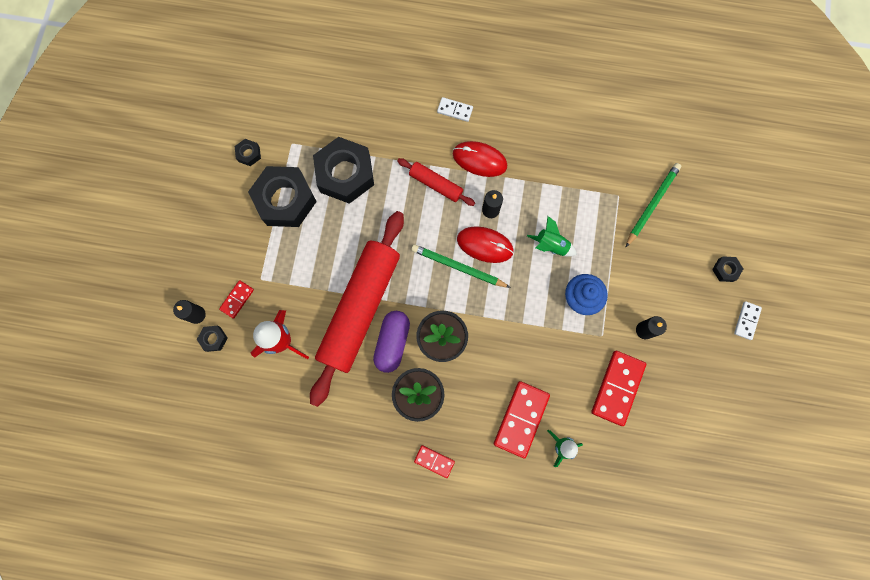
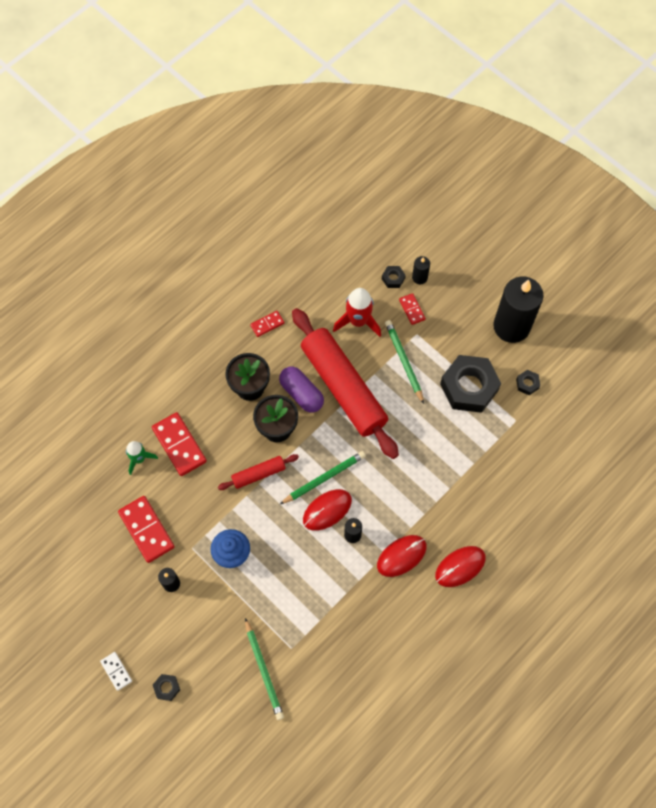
camera: 125 degrees right, 10 degrees down
black nut [313,137,374,204] -> none
red rolling pin [397,158,475,206] -> red rolling pin moved to [218,454,299,490]
red domino [414,445,455,478] -> red domino moved to [250,311,284,337]
white domino [437,97,473,122] -> red mouse [435,546,486,587]
green rocket [527,216,577,257] -> none
none -> green pencil [385,320,424,404]
none -> black candle [493,277,544,343]

